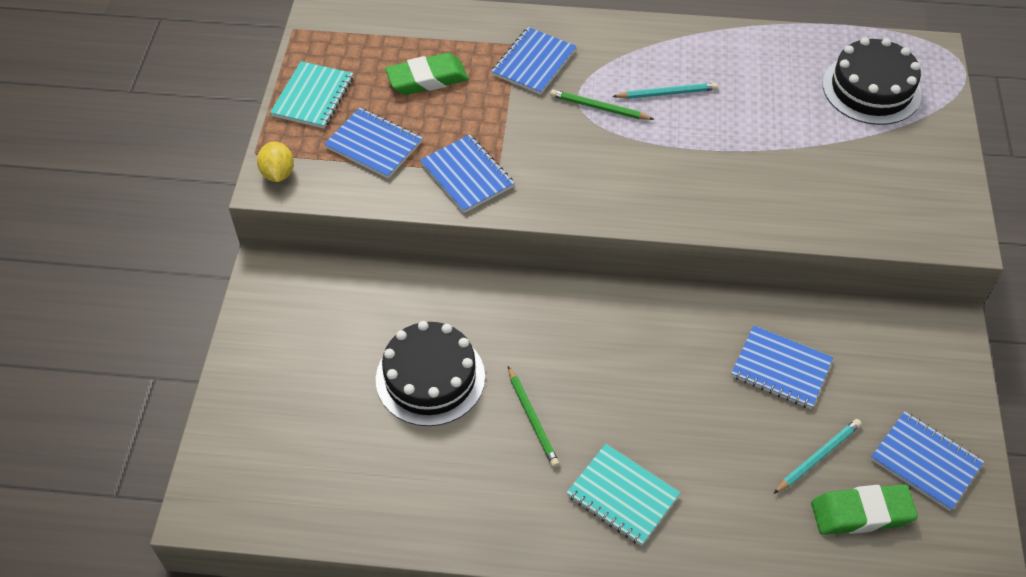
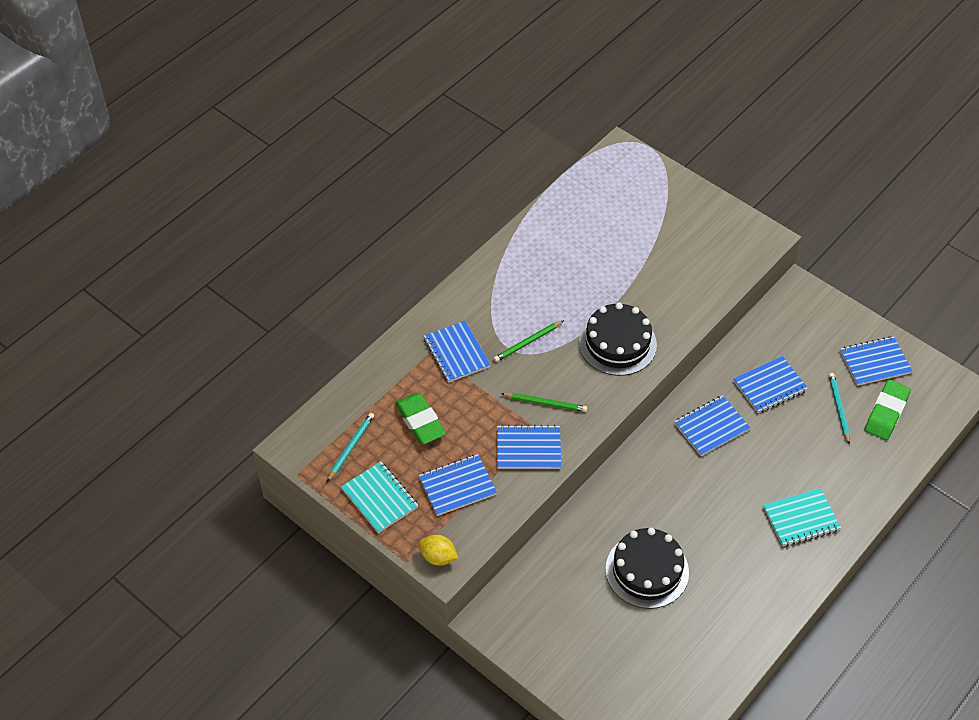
camera: 55 degrees left, 0 degrees up
green eraser [385,53,468,95] -> green eraser turned 45 degrees counterclockwise [395,393,446,444]
green pencil [508,366,559,467] -> green pencil moved to [501,393,588,412]
turquoise pencil [612,83,718,99] -> turquoise pencil moved to [327,413,374,482]
black cake [823,37,922,125] -> black cake moved to [579,302,657,376]
none -> blue notebook [674,395,750,456]

